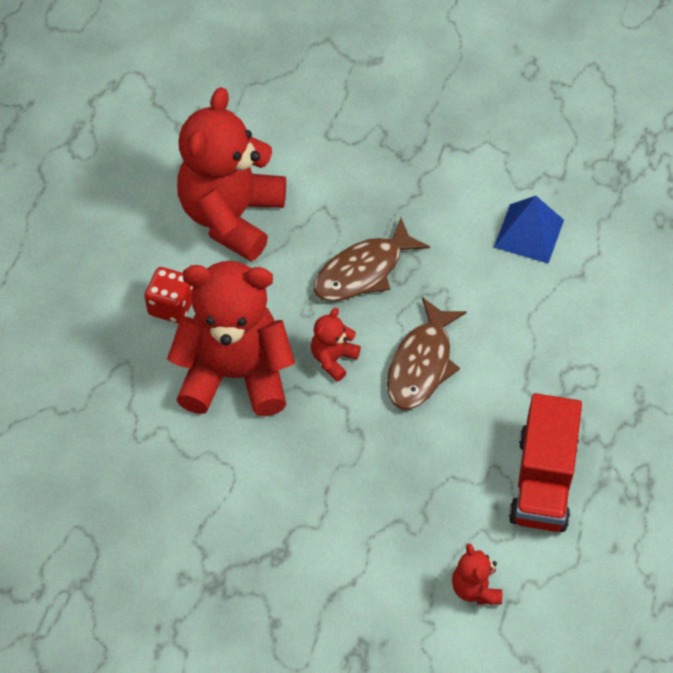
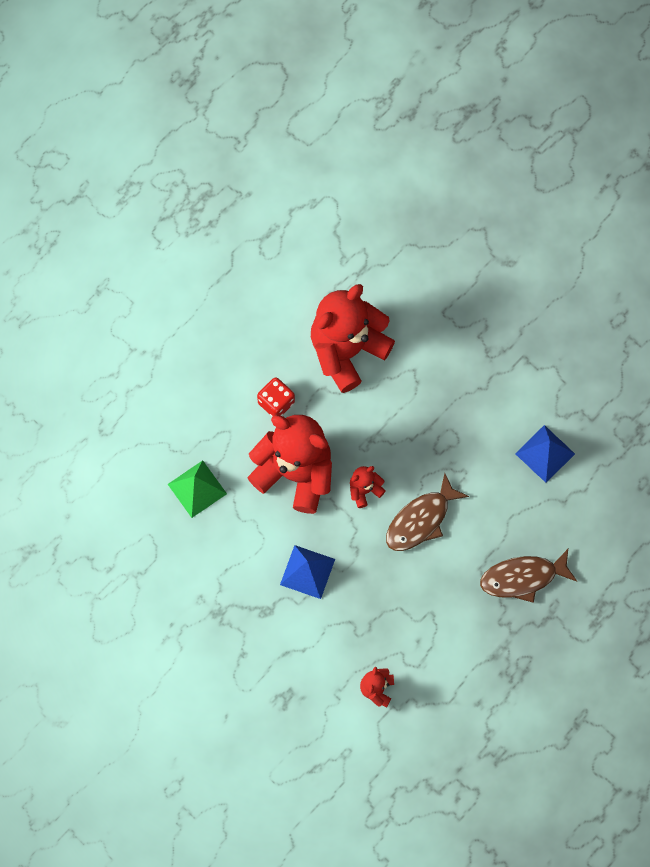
camera: 25 degrees right, 15 degrees up
brown fish [313,218,430,301] -> brown fish moved to [480,549,577,603]
red truck [509,393,582,532] -> none
none -> green pyramid [168,460,227,518]
none -> blue pyramid [280,545,335,599]

